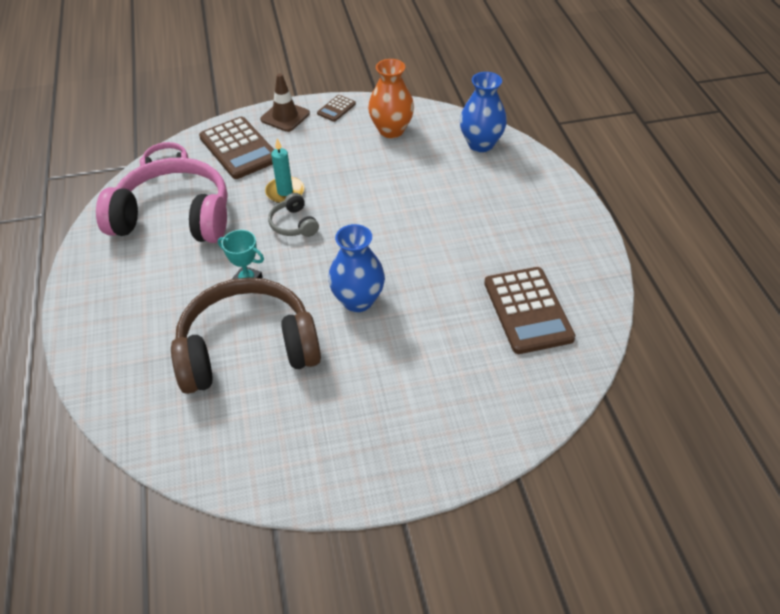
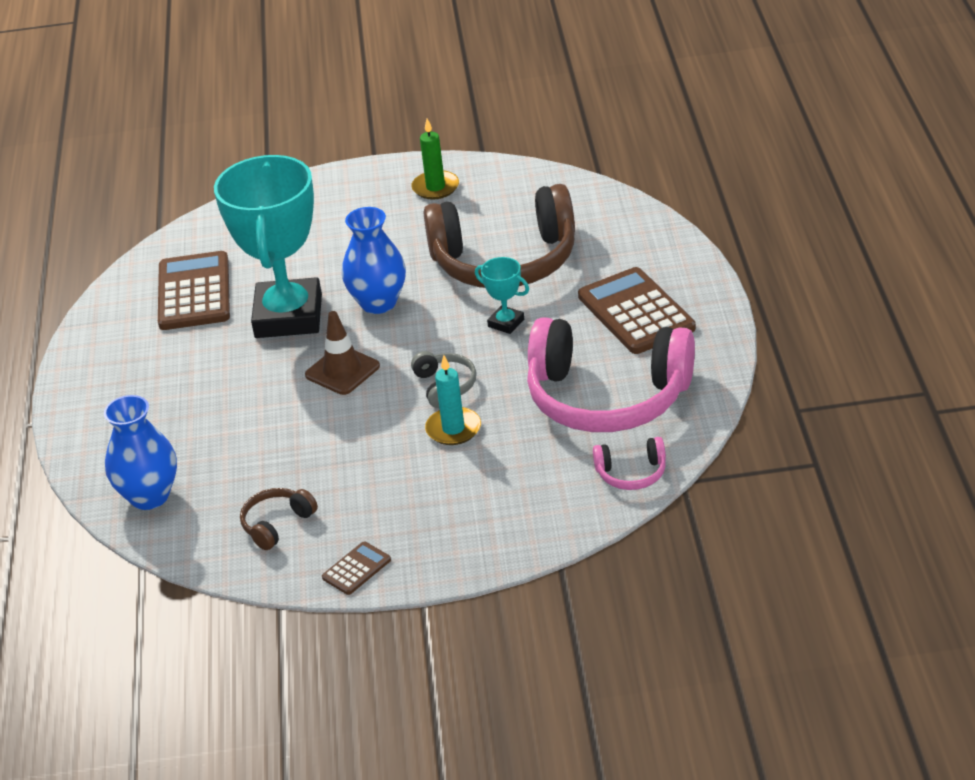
camera: 170 degrees left, 10 degrees down
brown calculator [199,117,274,179] -> brown calculator moved to [578,267,696,354]
brown traffic cone [260,73,310,132] -> brown traffic cone moved to [305,311,380,395]
orange vase [368,59,414,138] -> brown headphones [240,488,318,550]
none -> turquoise trophy [214,155,322,338]
none -> green candle [411,119,459,199]

